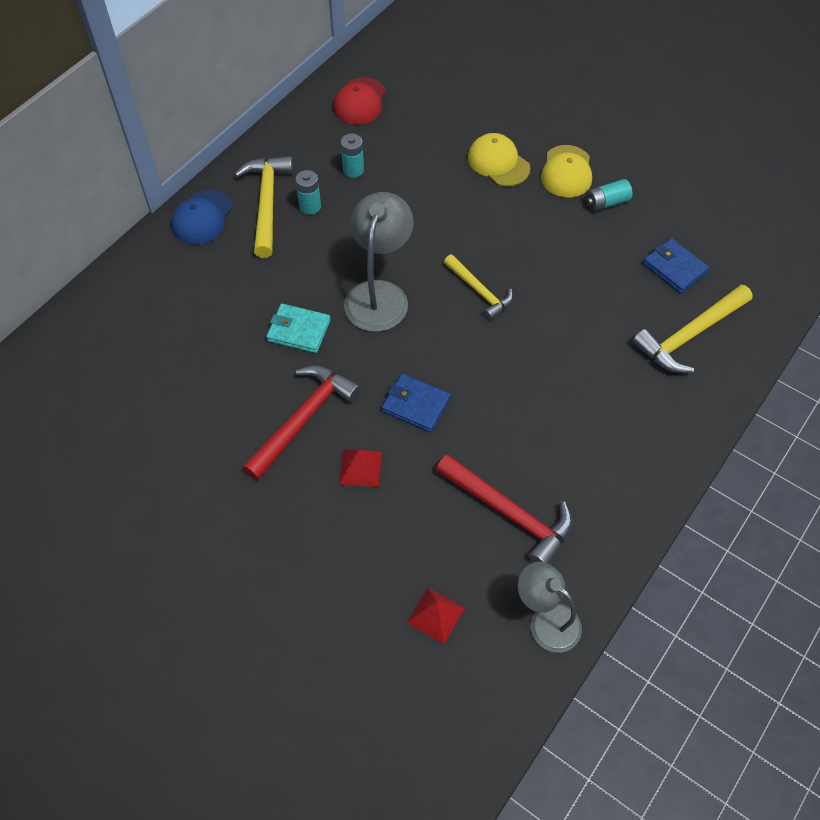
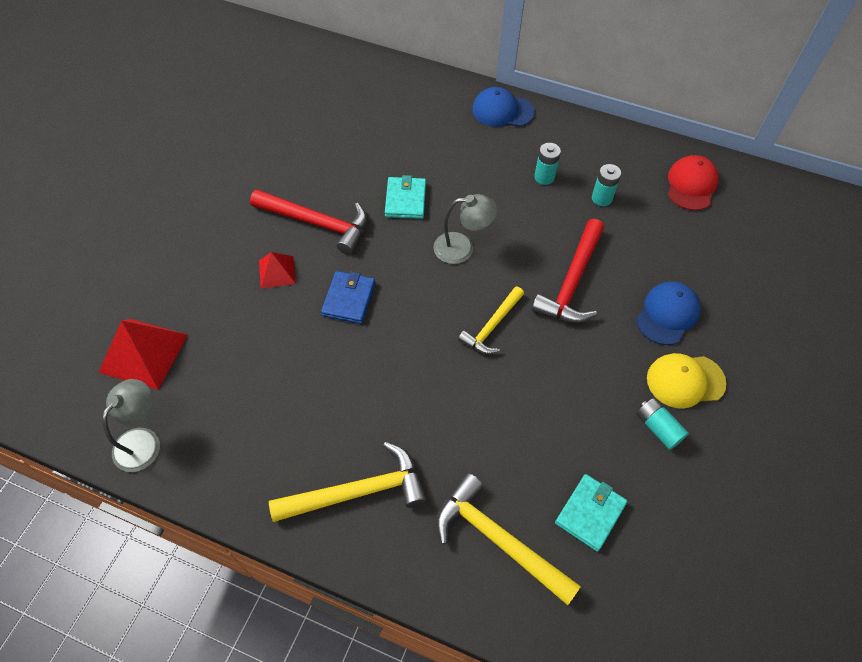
camera: 75 degrees right, 0 degrees up
yellow hammer [235,156,293,258] -> yellow hammer moved to [269,442,427,522]
red cap [333,77,386,125] -> red cap turned 105 degrees clockwise [668,155,719,211]
grey lamp [344,192,414,332] -> grey lamp [433,194,498,264], size x0.66
red pyramid [407,588,465,644] -> red pyramid [98,319,188,390], size x1.76
red hammer [436,454,573,564] -> red hammer moved to [531,219,604,323]
yellow cap [468,133,530,186] -> blue cap [636,282,701,345]
blue wallet [643,238,709,293] -> turquoise wallet [555,474,627,551]

